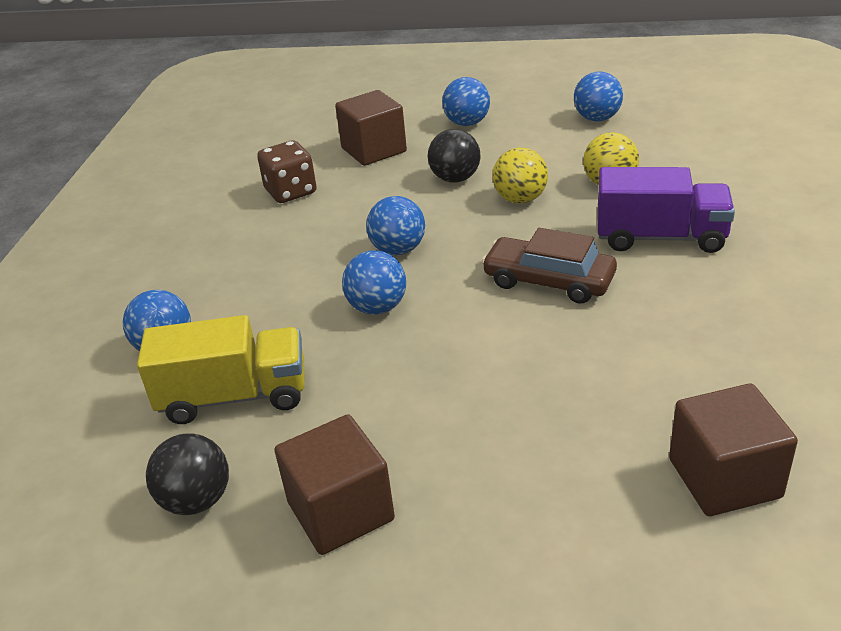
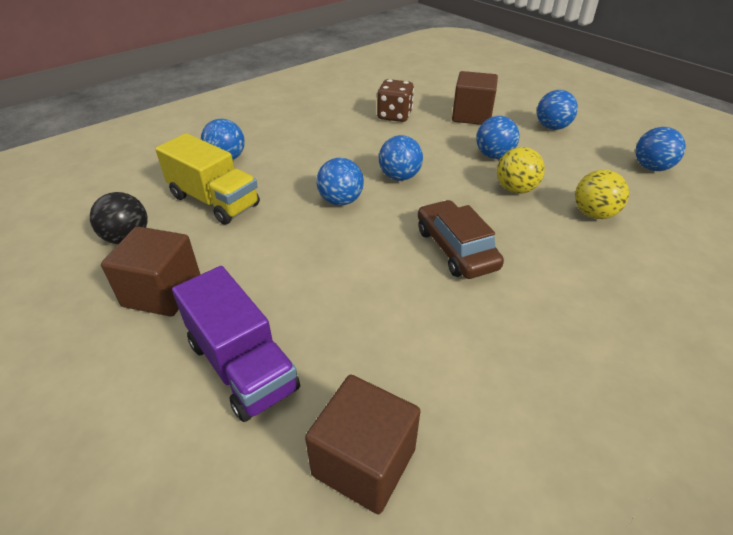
camera: 40 degrees right, 5 degrees up
black ball [428,129,481,182] -> blue ball [476,116,519,159]
purple truck [598,167,735,253] -> purple truck moved to [172,266,300,422]

